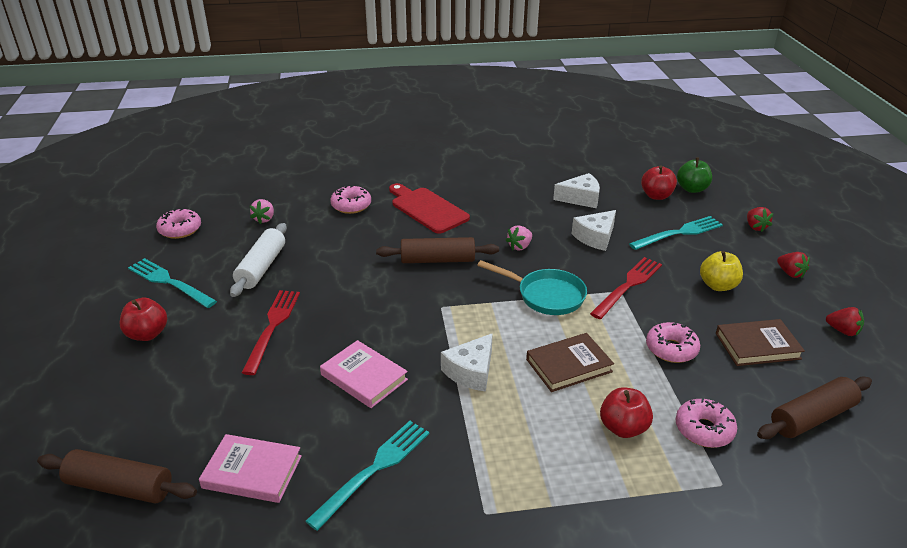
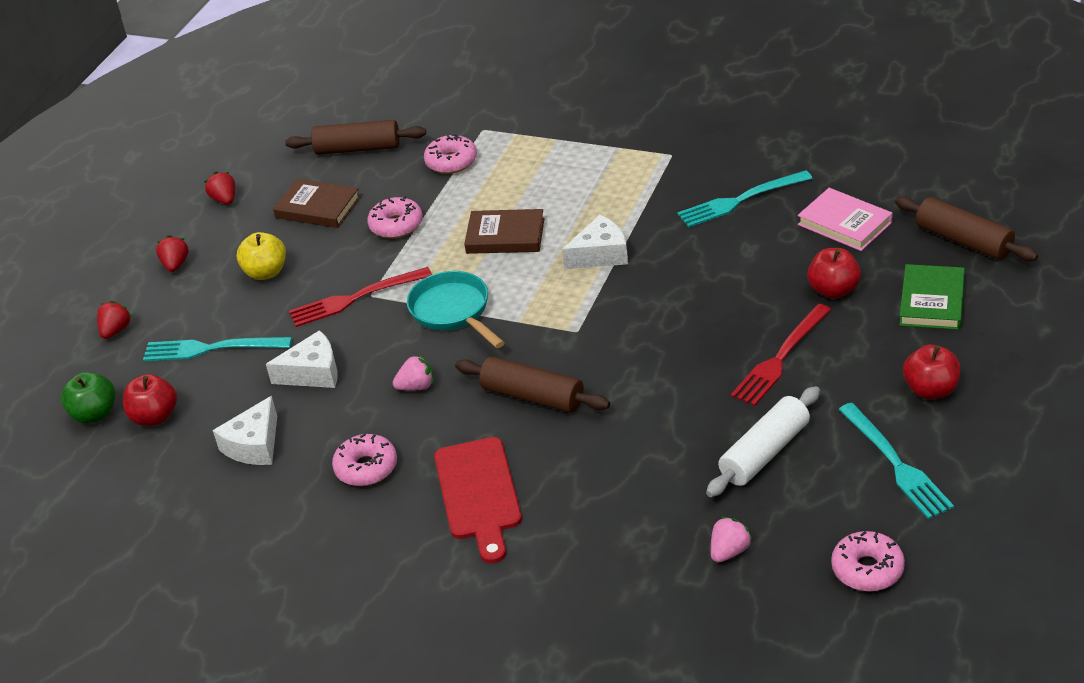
camera: 145 degrees left, 5 degrees up
pink book [320,340,408,408] -> none
pink donut [330,185,371,214] -> pink donut moved to [332,433,397,486]
white cheese [553,173,600,208] -> white cheese turned 90 degrees counterclockwise [213,396,277,465]
red apple [600,387,653,438] -> red apple moved to [807,248,861,299]
none -> green book [899,264,965,330]

